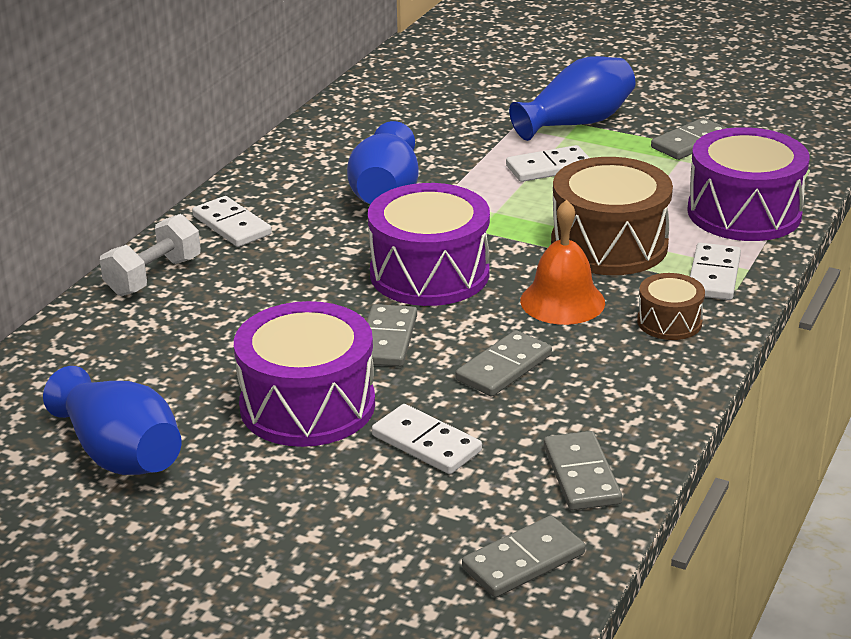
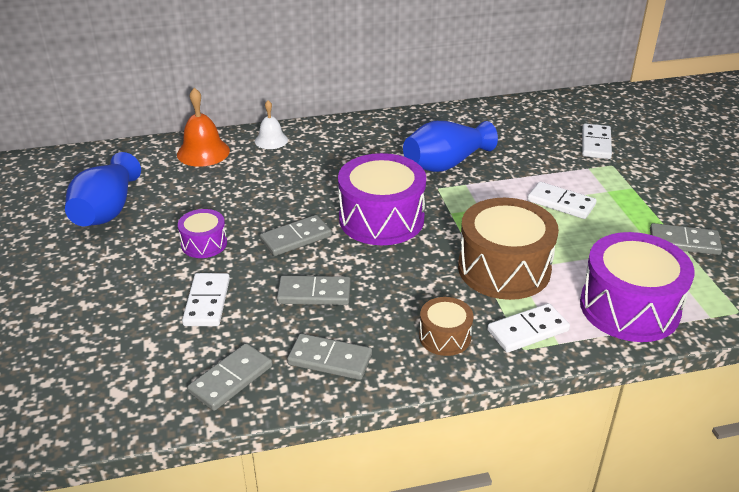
camera: 50 degrees right, 5 degrees up
white dumbbell [100,214,201,296] -> white bell [255,100,288,149]
white domino [192,196,272,247] -> white domino moved to [582,124,612,159]
purple drum [234,301,375,447] -> purple drum [178,209,227,258], size x0.51
grey domino [462,516,585,597] -> grey domino moved to [287,333,372,380]
blue vase [509,56,636,141] -> none
orange bell [520,199,605,325] -> orange bell moved to [177,88,230,167]

